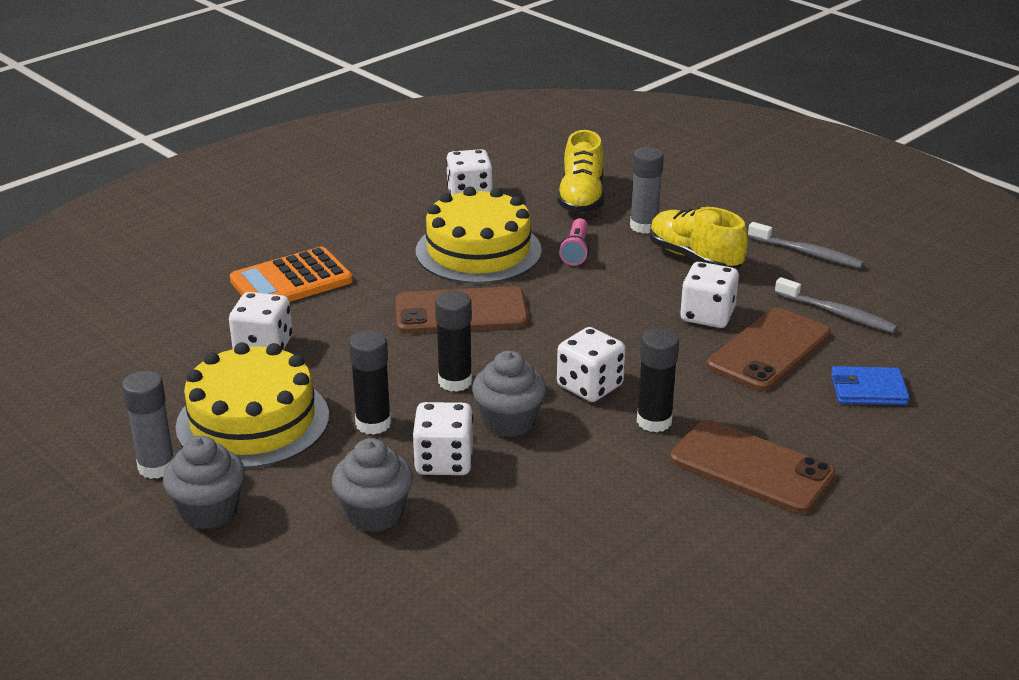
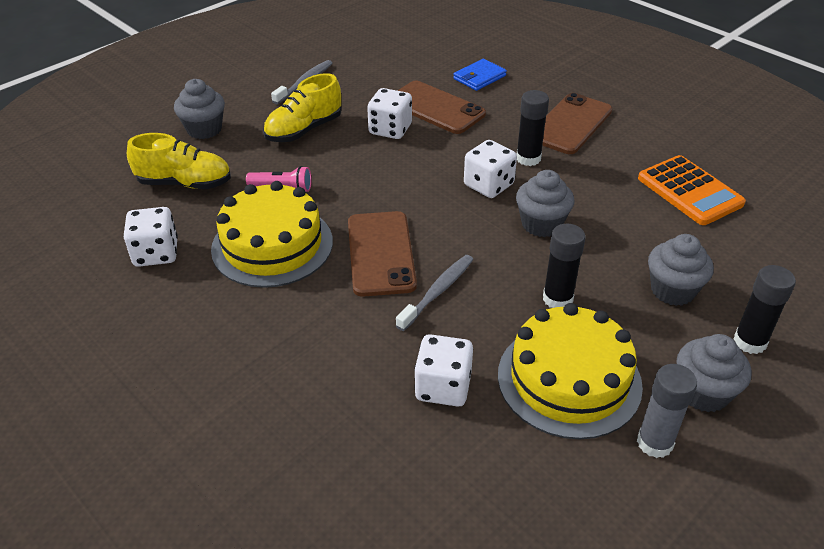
camera: 90 degrees left, 10 degrees up
orange calculator [230,247,353,302] -> orange calculator moved to [638,155,746,225]
white dice [412,402,473,475] -> none
black glue stick [435,291,472,392] -> black glue stick moved to [734,265,796,354]
grey glue stick [630,147,664,234] -> none
grey toothbrush [775,277,897,333] -> grey toothbrush moved to [396,255,473,331]
blue wallet [831,366,909,405] -> blue wallet turned 45 degrees clockwise [453,58,507,91]
none -> grey cupcake [174,79,225,139]

